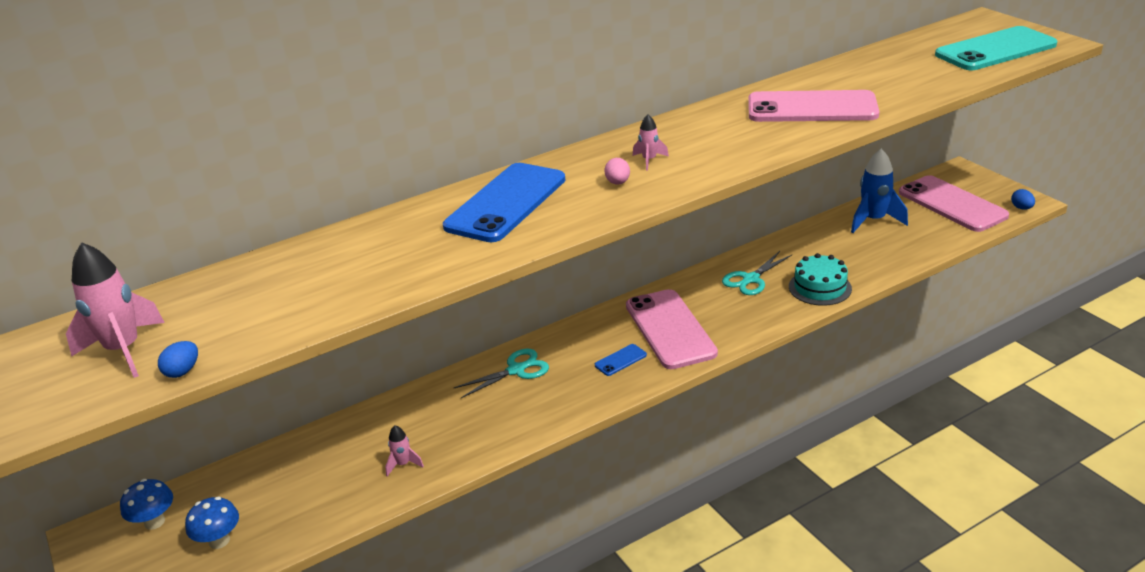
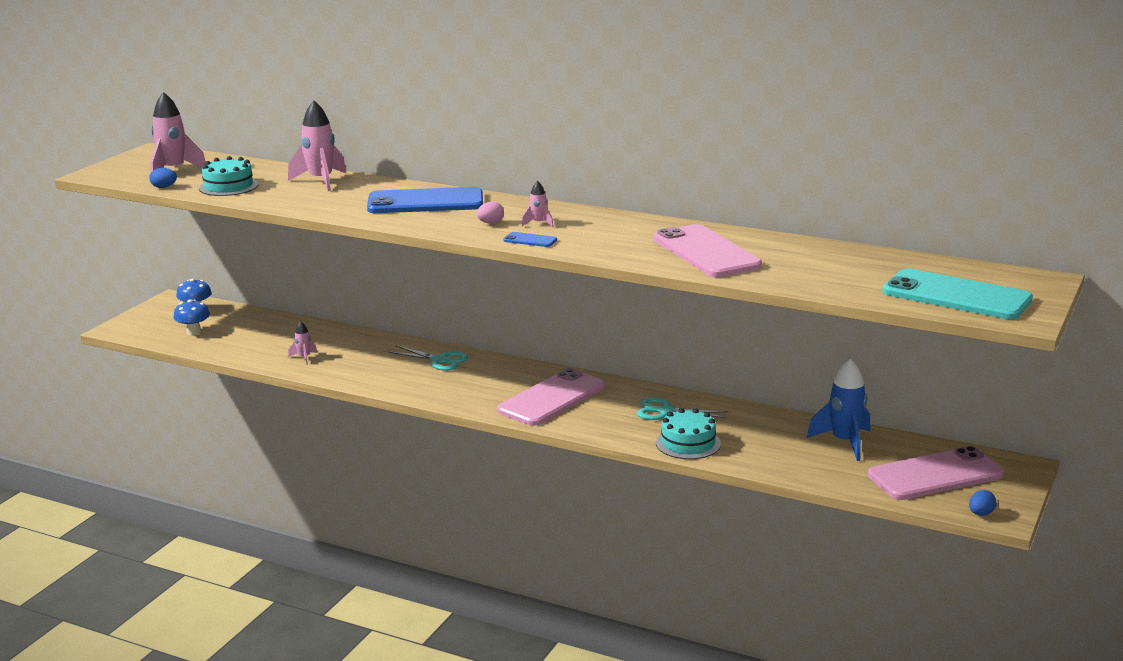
camera: 55 degrees right, 10 degrees down
blue phone [595,344,647,376] -> blue phone moved to [503,232,557,247]
pink phone [899,175,1009,232] -> pink phone turned 45 degrees clockwise [868,446,1004,500]
none -> turquoise cake [199,156,258,196]
none -> pink rocket [288,101,346,191]

